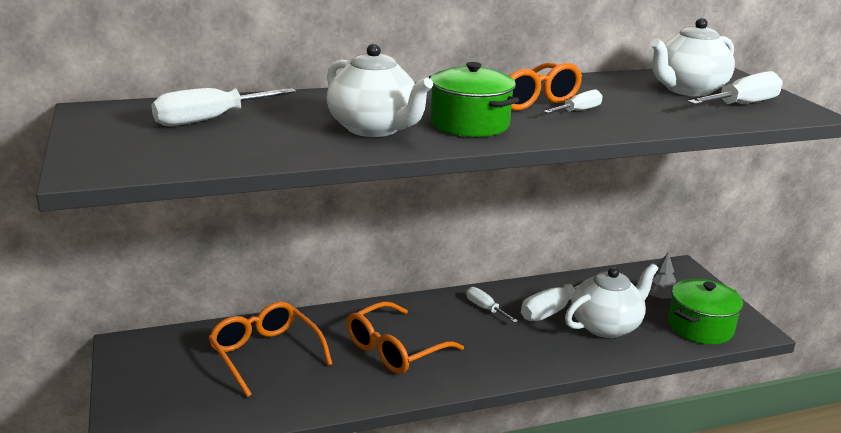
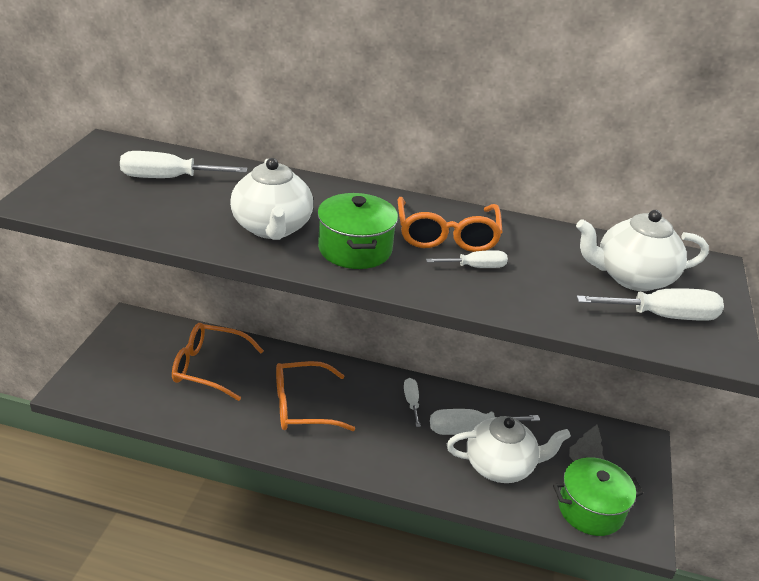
camera: 30 degrees right, 10 degrees up
orange glasses [208,302,332,397] -> orange glasses turned 75 degrees counterclockwise [172,323,264,401]

